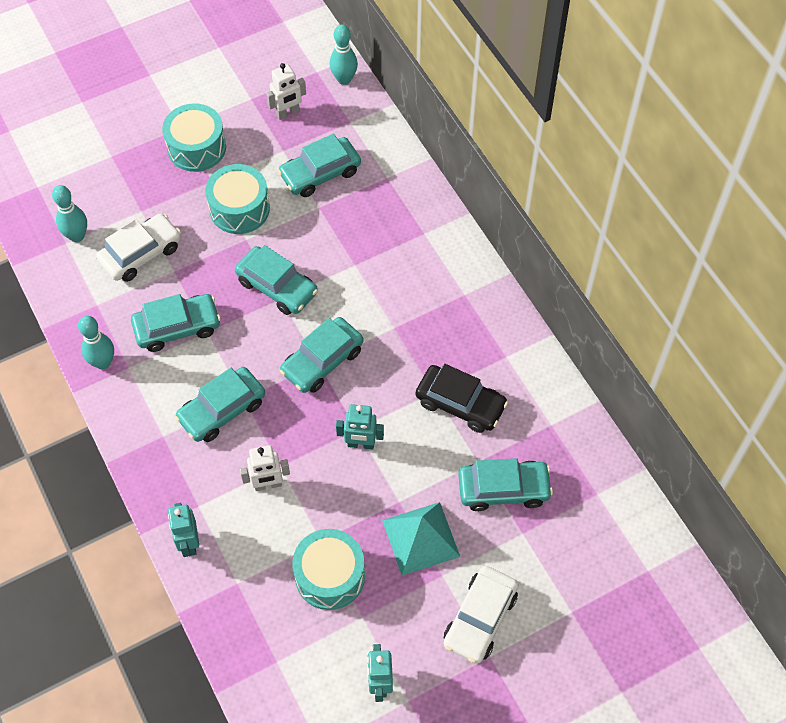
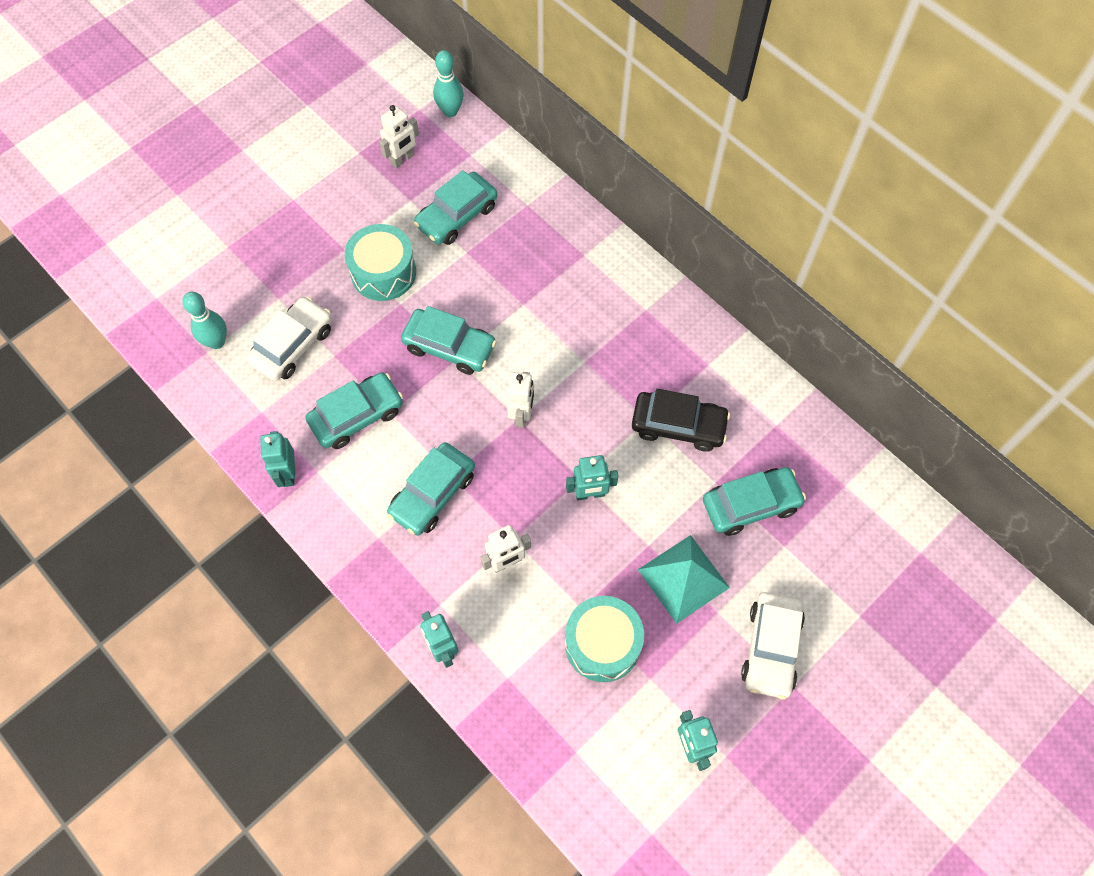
camera: 15 degrees left, 5 degrees up
turquoise bowling pin [78,316,114,369] -> turquoise robot [260,431,295,487]
turquoise drum [162,103,226,172] -> none
turquoise car [280,317,364,393] -> white robot [507,372,534,428]

